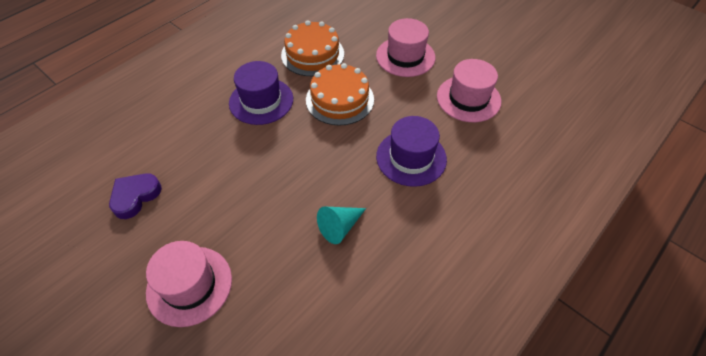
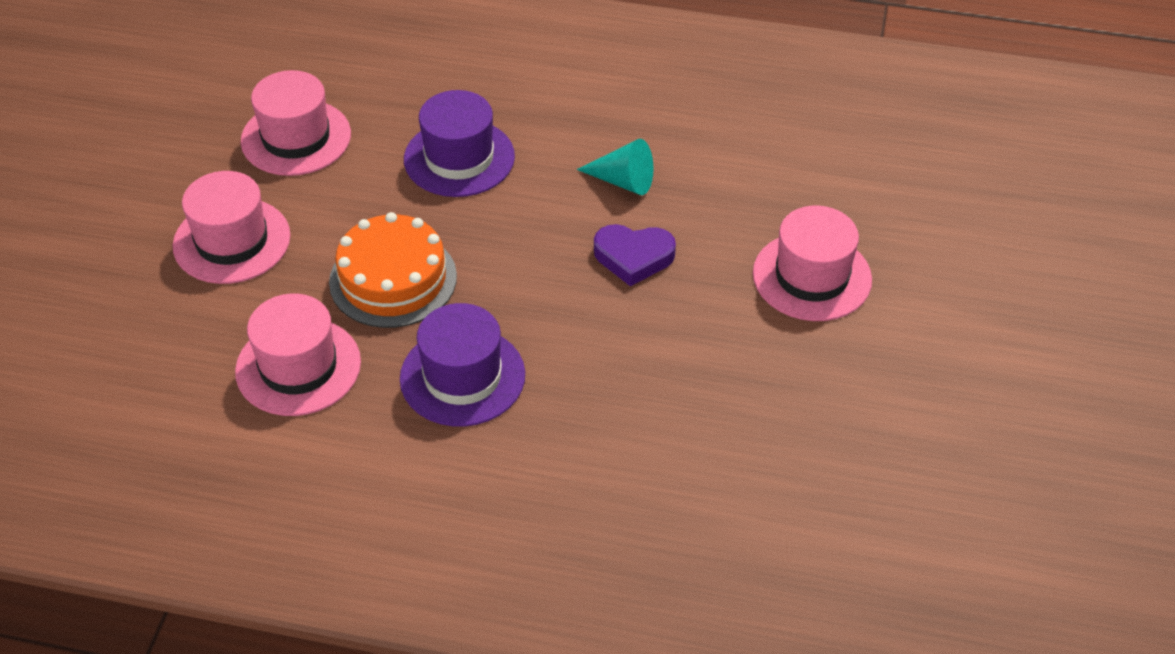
camera: 120 degrees left, 5 degrees down
purple heart [109,173,162,219] -> purple heart moved to [594,224,676,287]
orange cake [281,21,344,76] -> pink hat [235,293,361,416]

